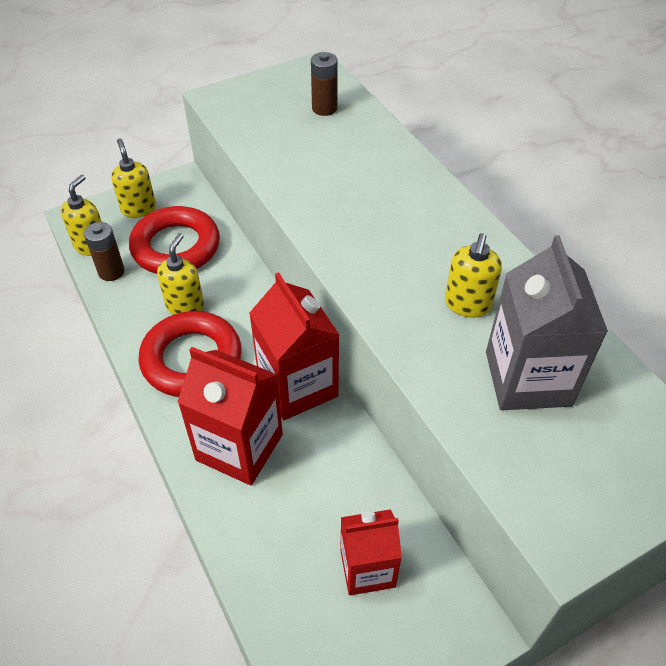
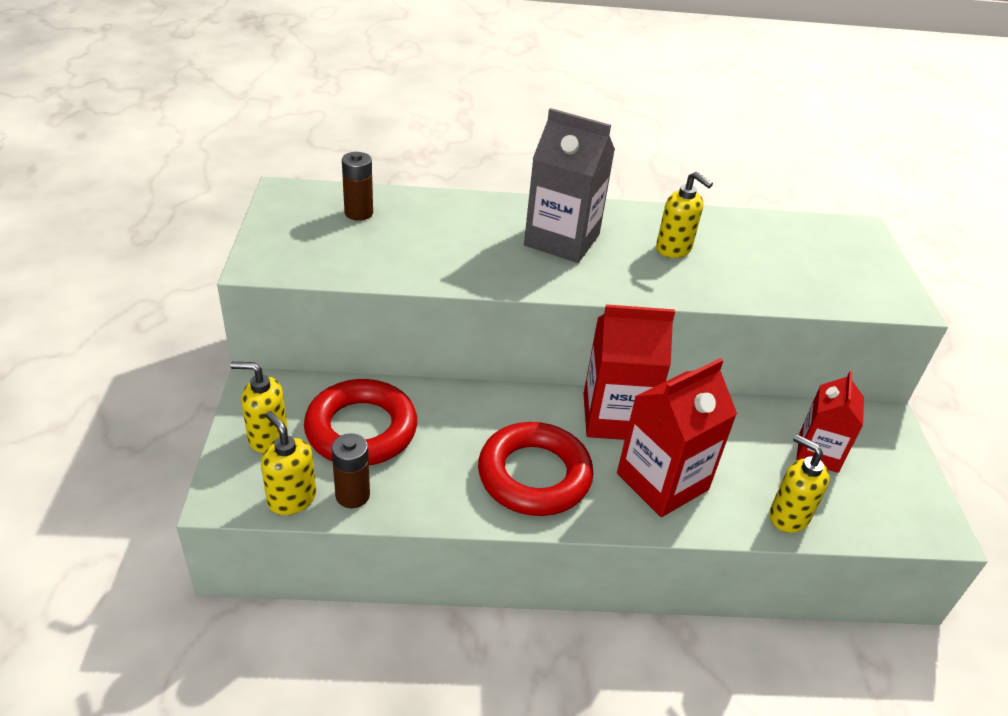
camera: 65 degrees left, 10 degrees down
yellow soap dispenser [157,233,204,315] -> yellow soap dispenser moved to [769,434,830,533]
grey carton [486,235,608,410] -> grey carton moved to [524,108,615,263]

